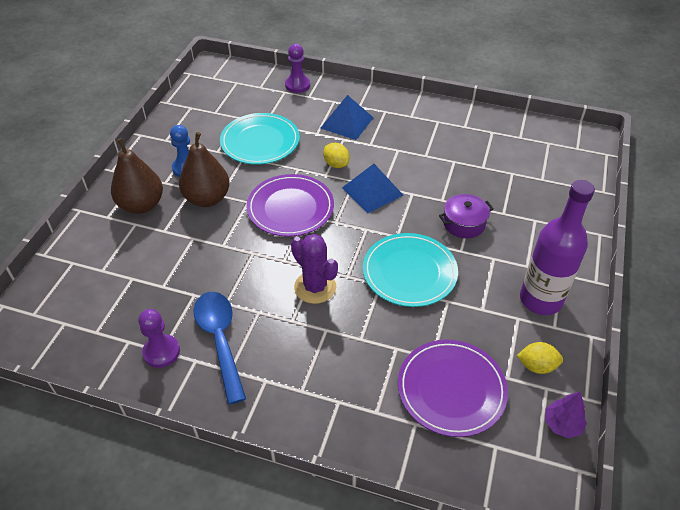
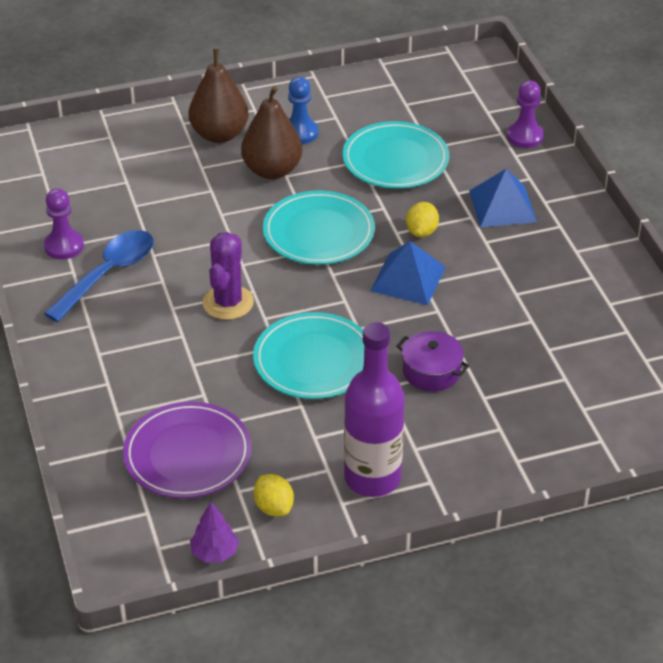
camera: 55 degrees right, 5 degrees down
purple plate [246,174,334,237] -> turquoise plate [263,191,375,265]

